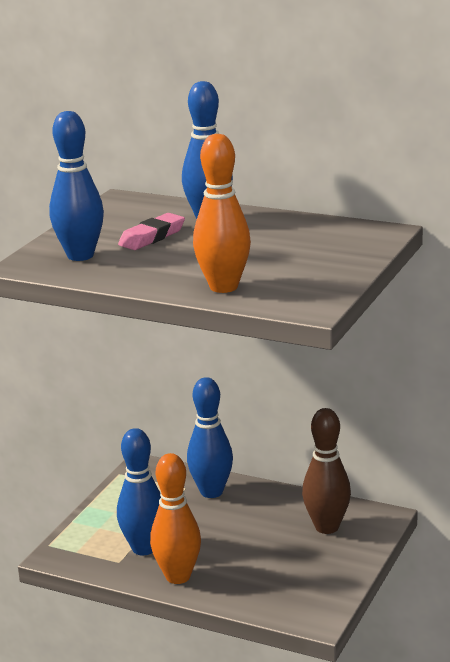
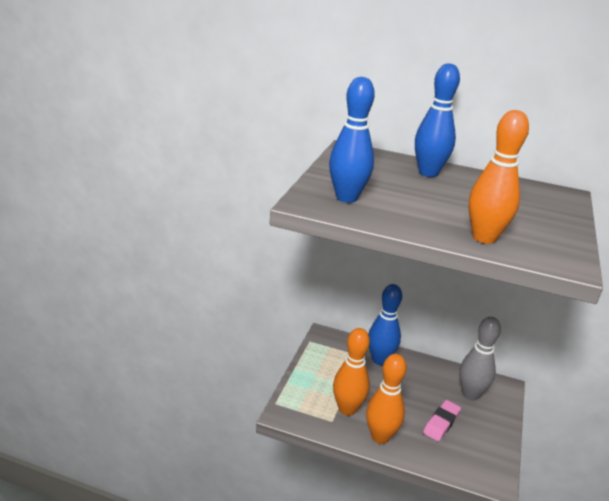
camera: 10 degrees left, 5 degrees up
blue bowling pin [117,428,161,555] -> orange bowling pin [333,328,370,416]
pink eraser [118,213,185,250] -> pink eraser moved to [423,400,461,441]
brown bowling pin [302,408,351,534] -> grey bowling pin [459,317,501,400]

